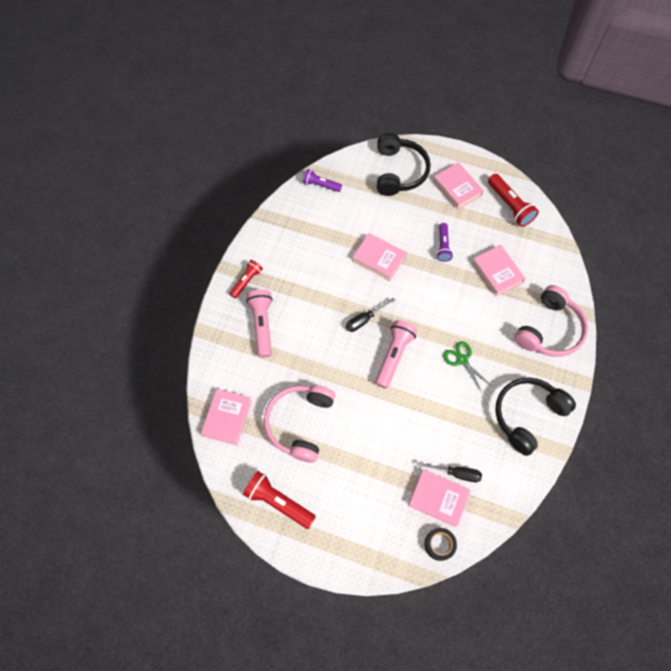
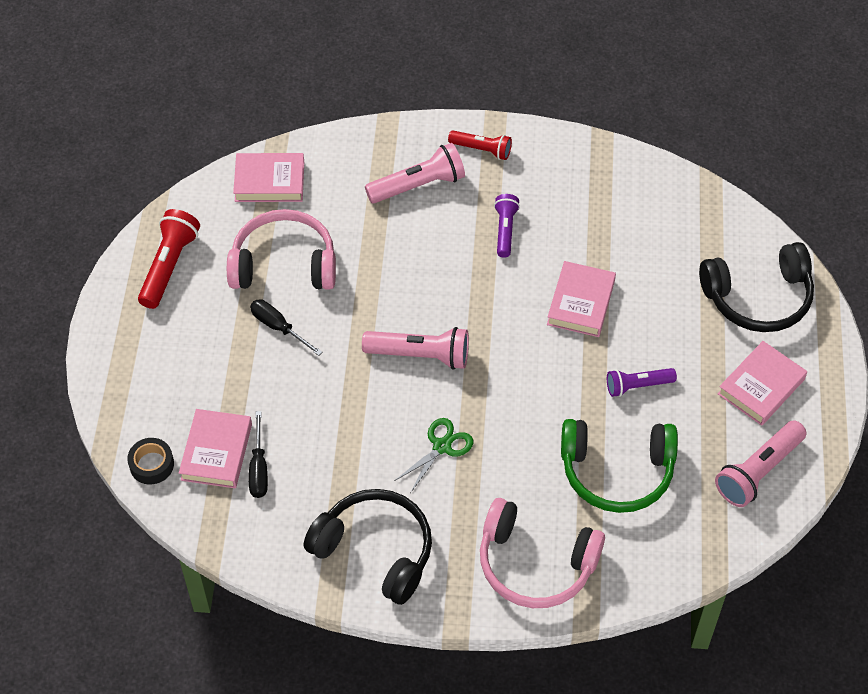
camera: 75 degrees right, 10 degrees down
purple flashlight [303,169,342,192] -> purple flashlight moved to [494,194,520,258]
black screwdriver [346,298,395,332] -> black screwdriver moved to [250,299,323,356]
pink book [472,245,526,296] -> green headphones [561,419,678,513]
red flashlight [488,174,539,227] -> pink flashlight [715,420,807,507]

